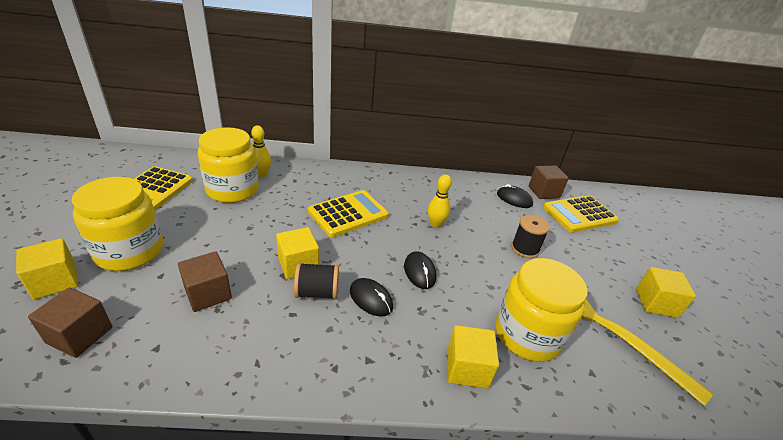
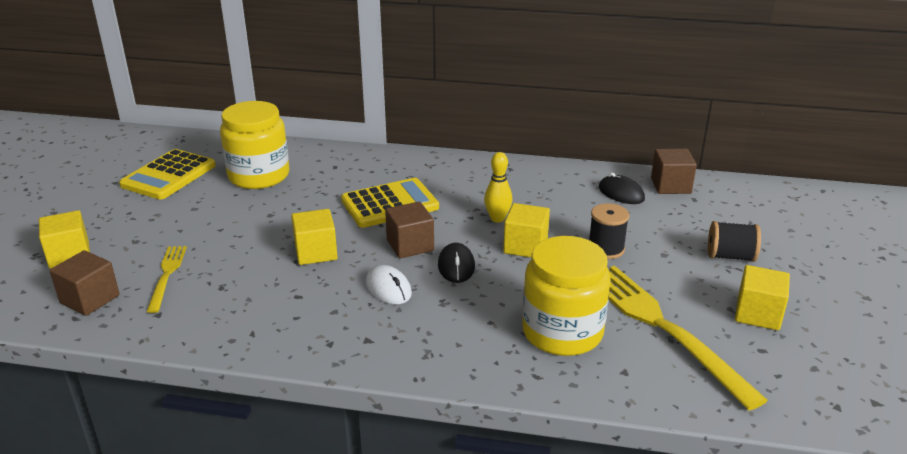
camera: 15 degrees right, 5 degrees down
yellow jar [71,177,163,271] -> none
brown cube [178,251,232,312] -> brown cube moved to [385,202,434,258]
yellow bowling pin [251,125,271,177] -> none
black spool [294,263,339,299] -> black spool moved to [708,221,761,262]
black mouse [350,278,393,317] -> white mouse [366,265,412,304]
yellow cube [448,325,499,389] -> yellow cube moved to [503,203,550,258]
yellow calculator [543,195,619,233] -> none
none -> yellow fork [146,246,187,313]

